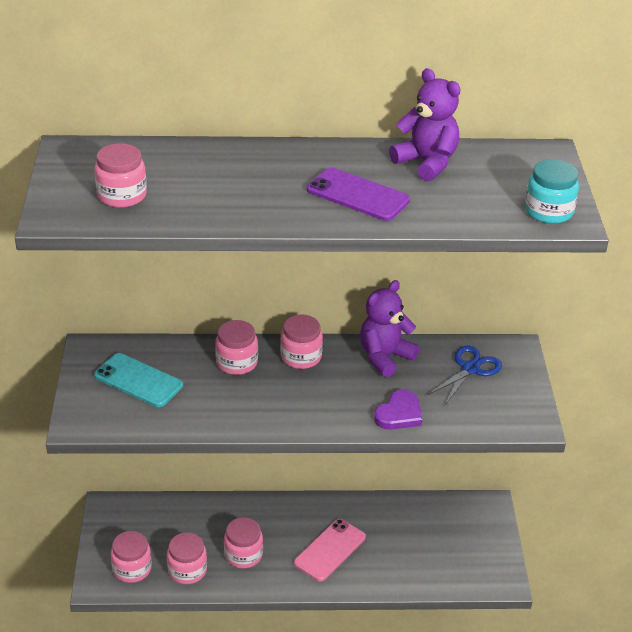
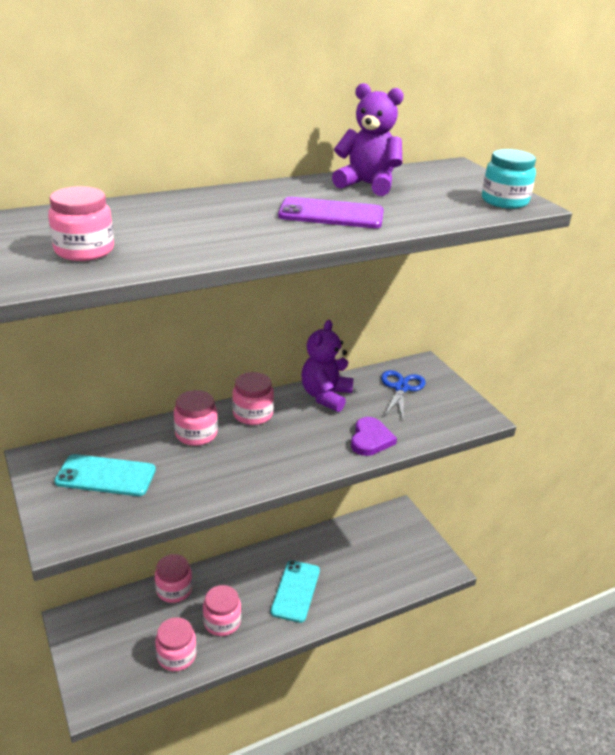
camera: 25 degrees left, 5 degrees down
pink jar [111,531,152,583] -> pink jar moved to [155,554,192,603]
pink phone [294,519,366,582] -> turquoise phone [271,560,320,623]

